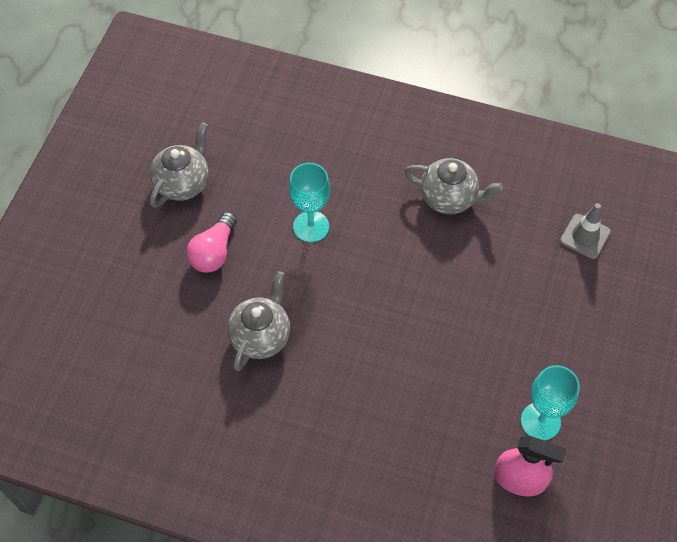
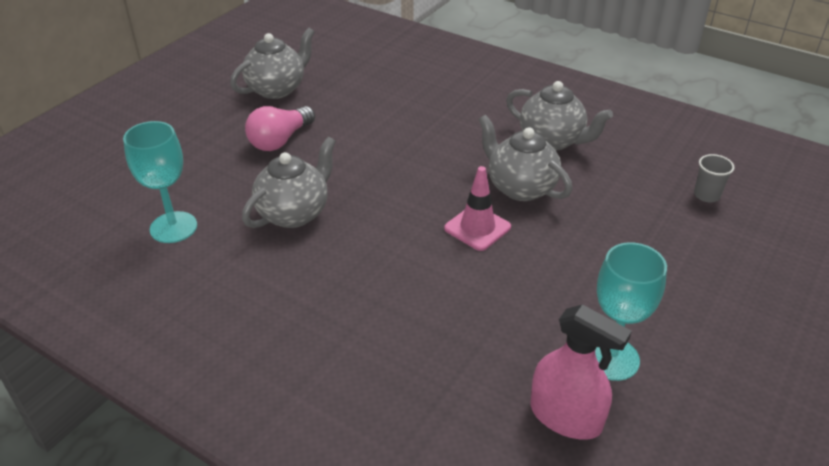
camera: 15 degrees right, 20 degrees down
turquoise goblet [289,163,330,242] -> turquoise goblet moved to [123,121,197,243]
grey traffic cone [560,203,611,259] -> grey cup [694,154,735,202]
none -> pink traffic cone [444,166,511,251]
none -> grey teapot [478,115,572,201]

